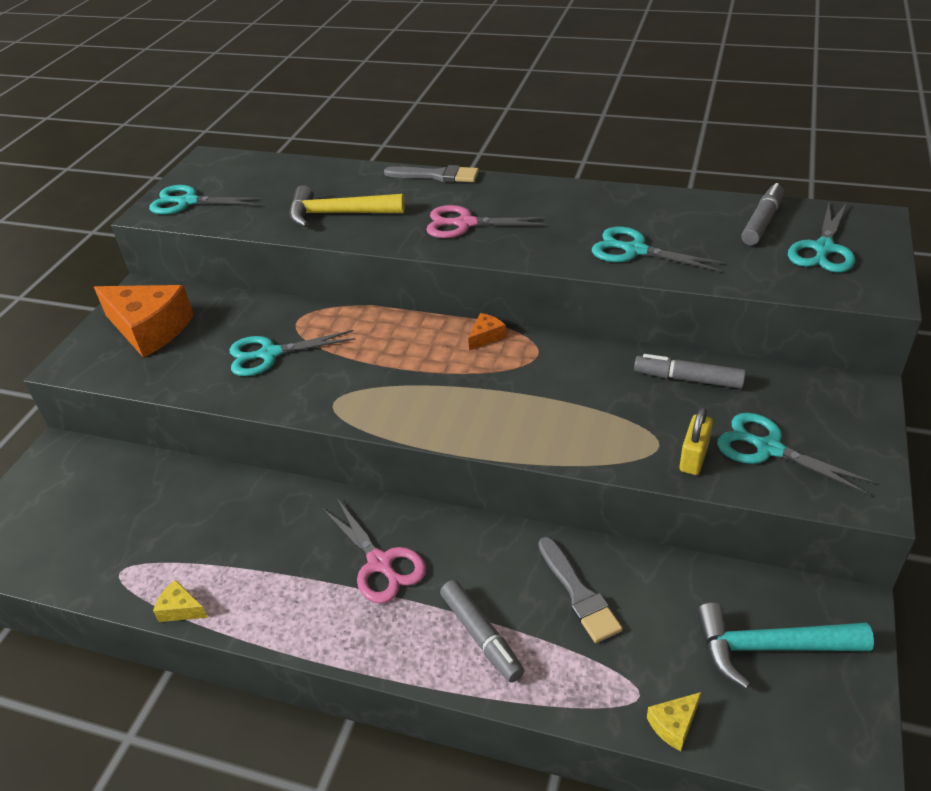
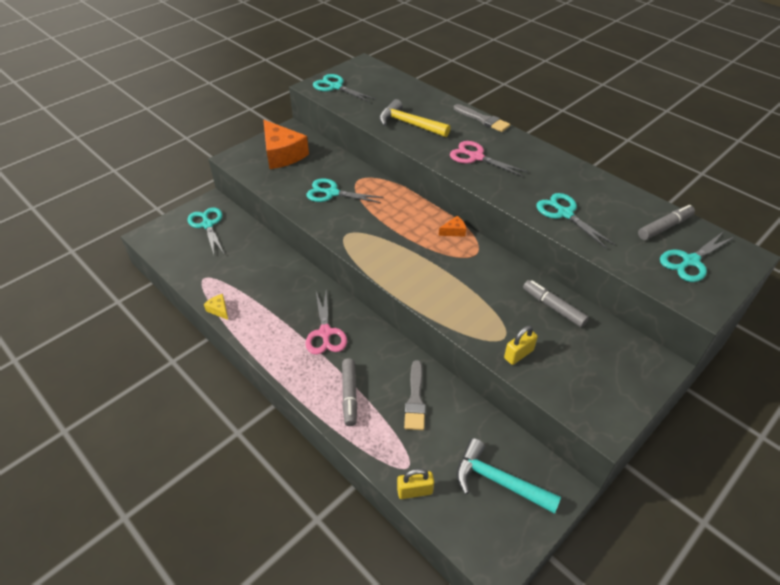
camera: 25 degrees right, 5 degrees up
yellow cheese [647,692,701,751] -> yellow padlock [397,469,434,499]
turquoise scissors [717,413,877,496] -> turquoise scissors moved to [187,207,224,254]

